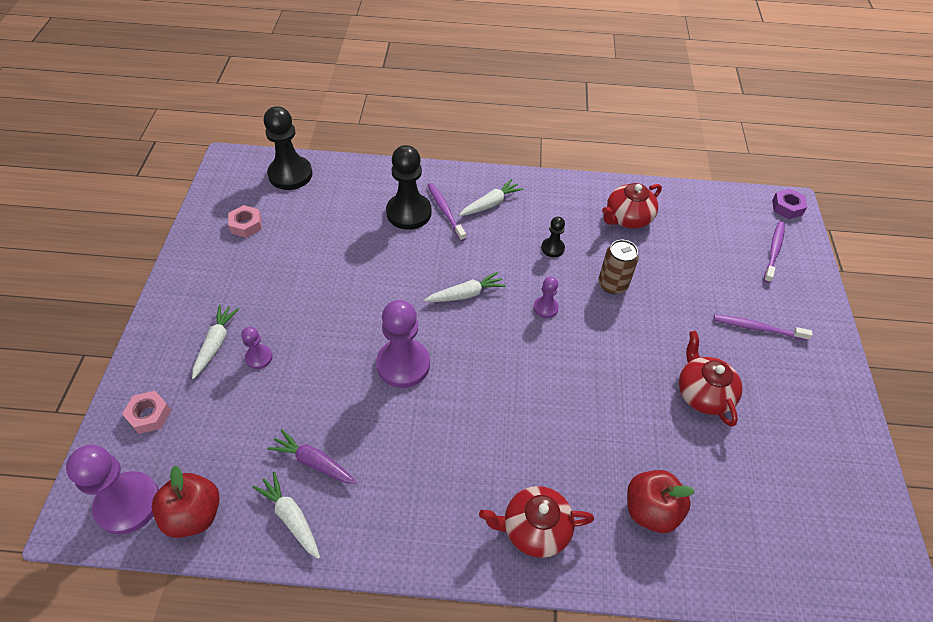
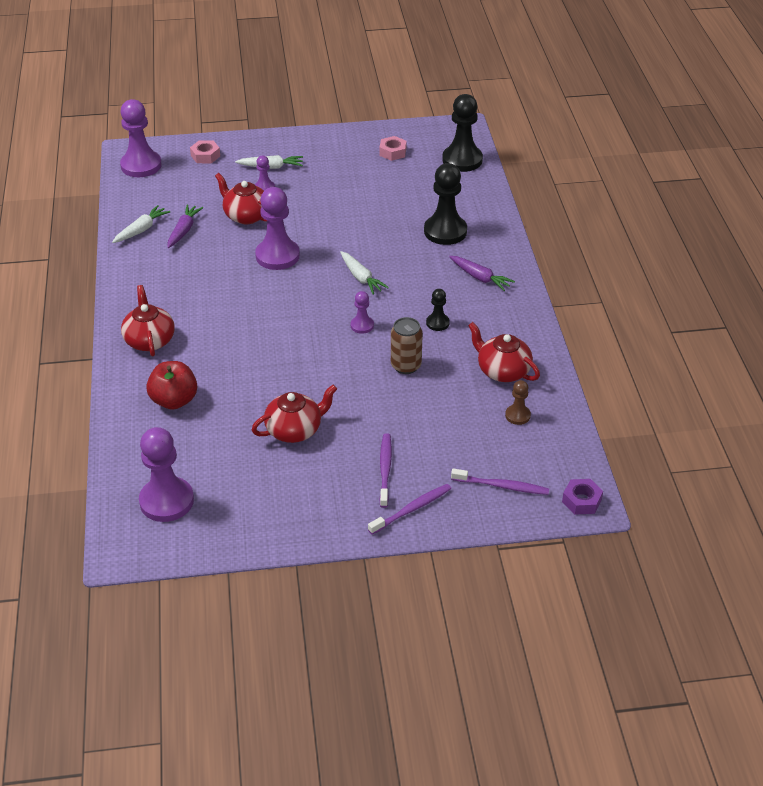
camera: 80 degrees right, 10 degrees down
red apple [152,466,220,538] -> none
purple toothbrush [427,183,466,241] -> purple toothbrush moved to [368,484,451,535]
white carrot [459,179,523,216] -> purple carrot [449,256,515,291]
none -> purple pawn [139,427,194,522]
none -> red teapot [215,173,267,224]
none -> brown pawn [505,380,531,425]

